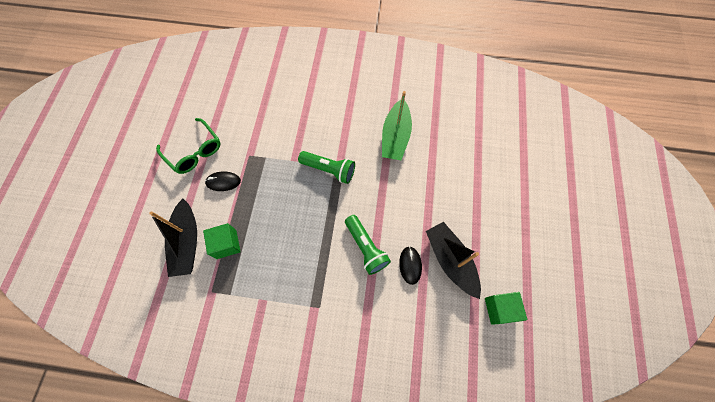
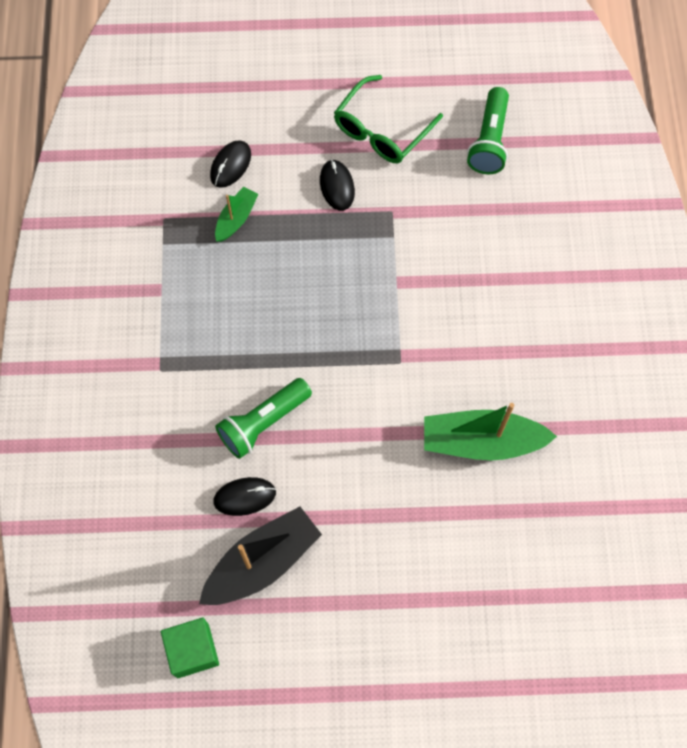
camera: 80 degrees right, 0 degrees up
black boat [149,199,197,277] -> black mouse [210,141,251,188]
green cube [203,223,241,259] -> green boat [215,187,258,242]
green flashlight [298,151,355,184] -> green flashlight moved to [467,87,509,174]

